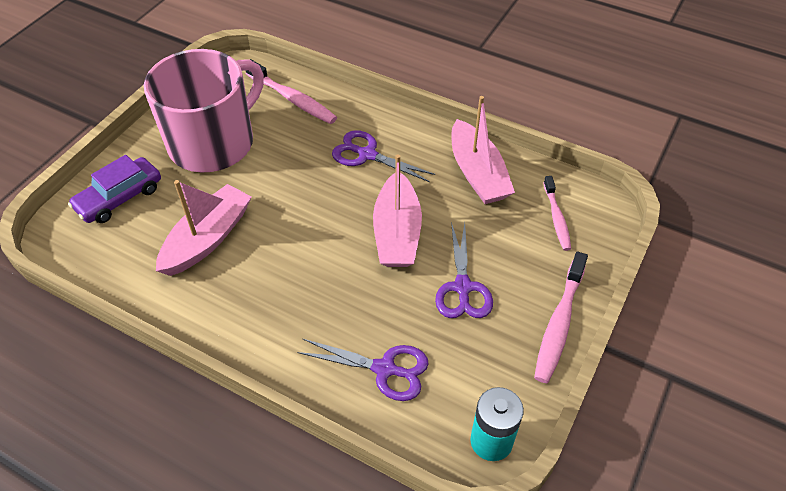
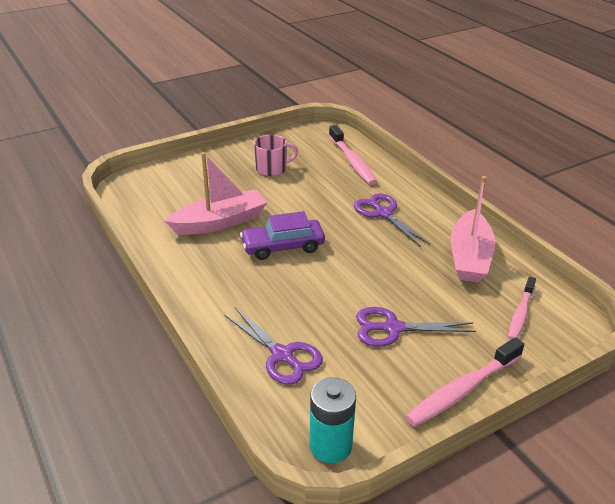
camera: 30 degrees right, 15 degrees down
purple car [68,155,161,223] -> purple car moved to [240,211,325,260]
pink mug [144,49,264,173] -> pink mug [254,135,298,176], size x0.43
pink boat [373,155,422,267] -> none
purple scissors [435,222,493,318] -> purple scissors turned 60 degrees clockwise [356,307,476,347]

